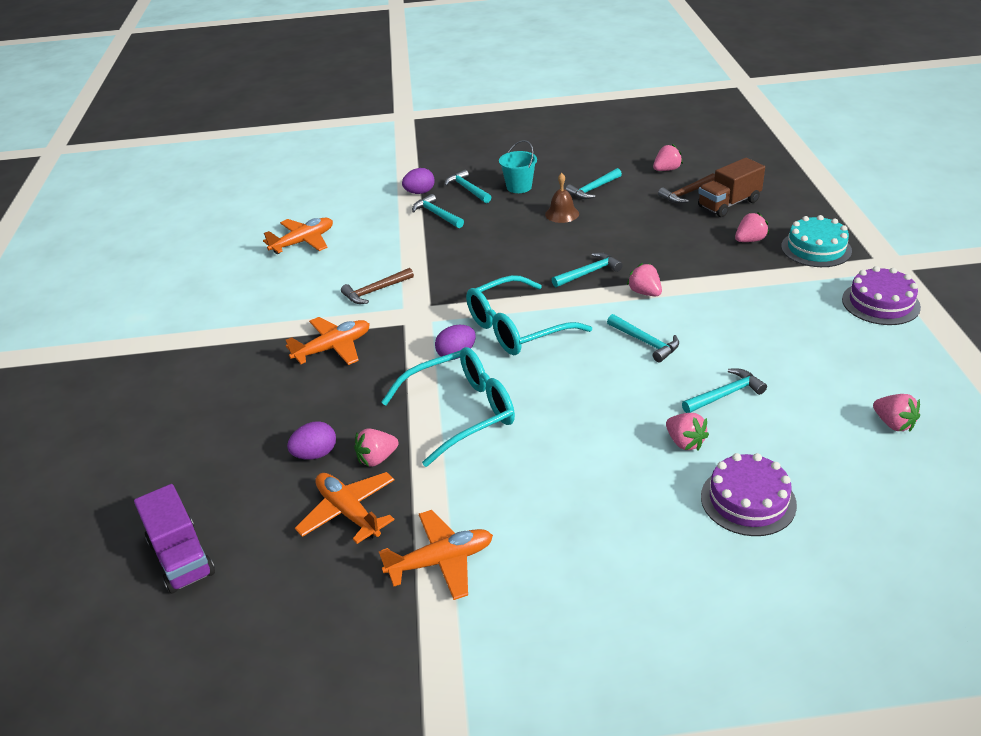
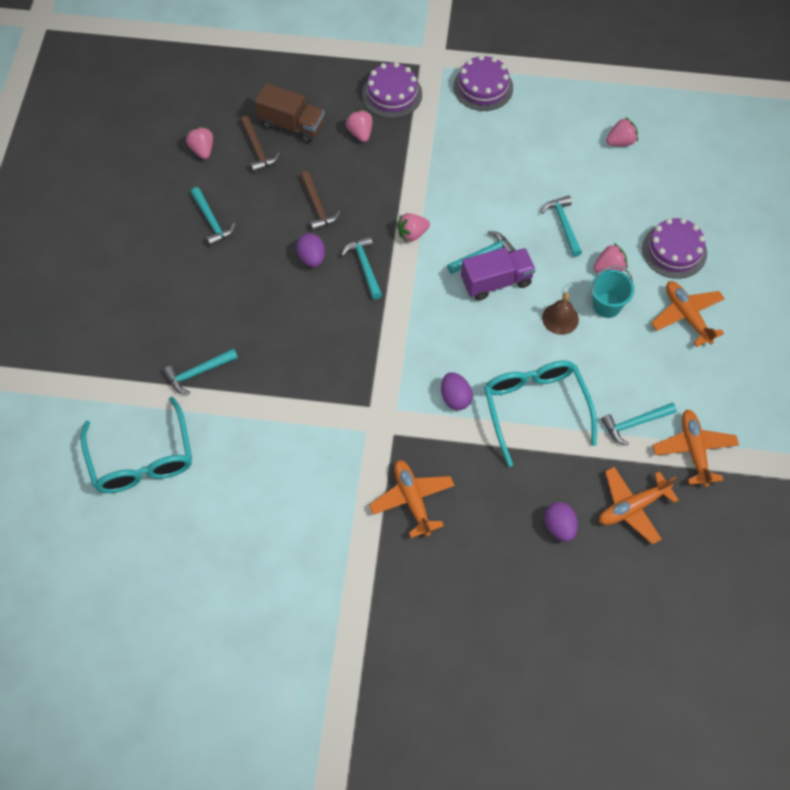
camera: 80 degrees left, 25 degrees up
purple truck [134,484,215,594] -> purple truck moved to [461,248,536,301]
orange plane [263,218,333,254] -> orange plane moved to [651,281,725,347]
brown hammer [341,268,414,304] -> brown hammer moved to [300,171,341,231]
pink strawberry [354,428,399,467] -> none
purple egg [402,168,435,194] -> purple egg moved to [296,233,325,267]
turquoise hammer [444,169,491,203] -> turquoise hammer moved to [601,402,677,445]
turquoise glasses [466,275,592,355] -> turquoise glasses moved to [81,396,192,493]
turquoise bucket [499,140,537,193] -> turquoise bucket moved to [591,265,634,318]
brown bell [545,173,579,223] -> brown bell moved to [542,293,579,335]
brown truck [698,158,765,217] -> brown truck turned 45 degrees counterclockwise [255,83,325,143]
turquoise cake [781,215,852,267] -> purple cake [362,62,422,118]

